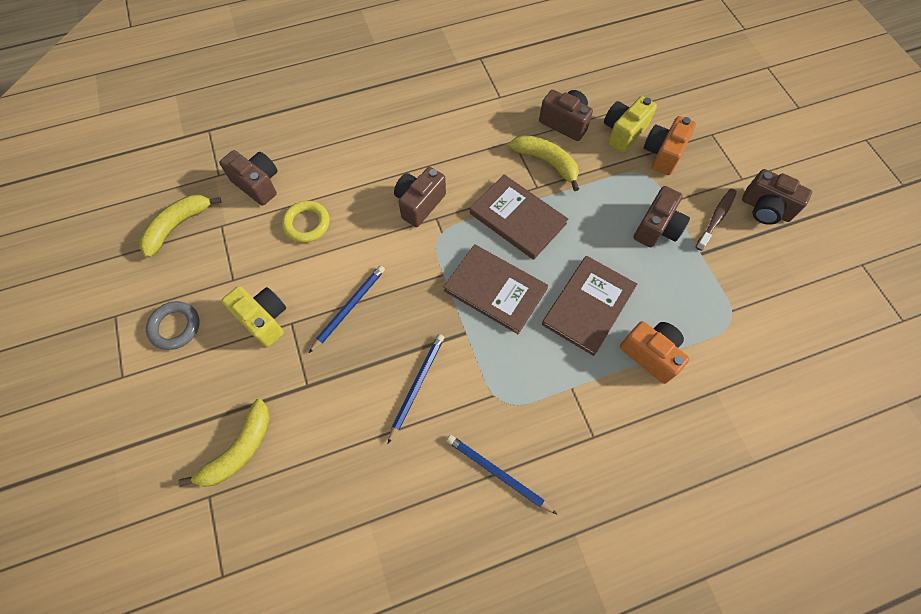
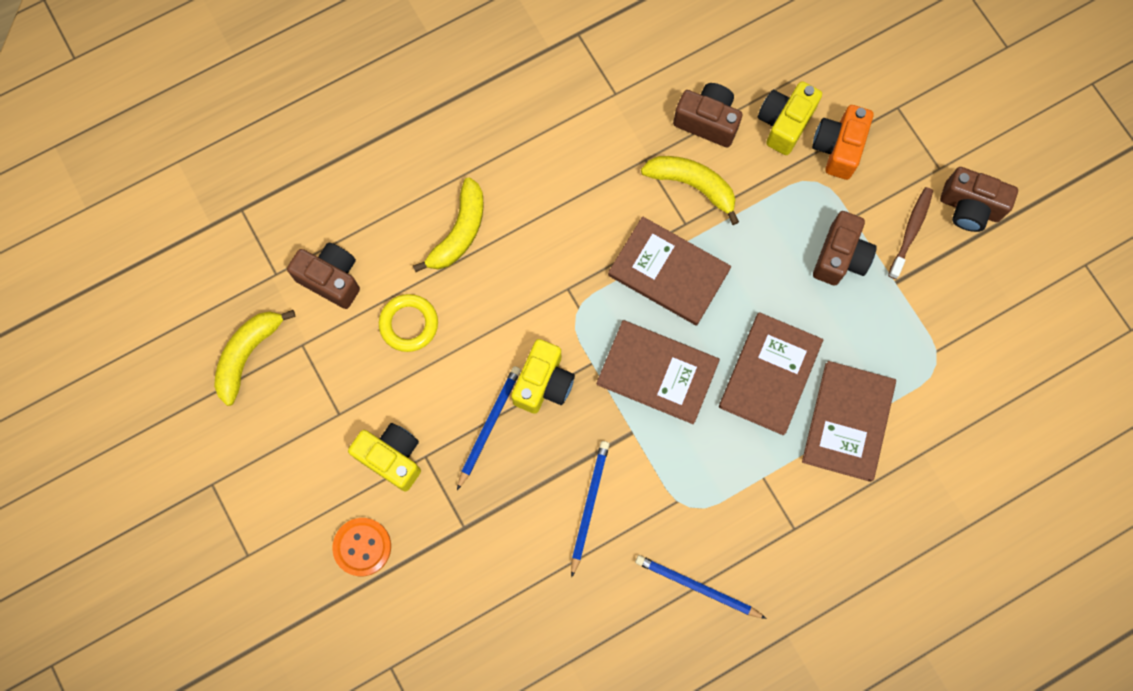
camera: 10 degrees left, 10 degrees up
grey ring [146,301,200,350] -> none
yellow banana [178,399,270,487] -> yellow banana moved to [413,177,484,272]
brown camera [394,167,446,227] -> none
orange camera [620,321,689,384] -> brown book [802,361,896,482]
none -> orange button [332,518,391,576]
none -> yellow camera [511,339,575,414]

